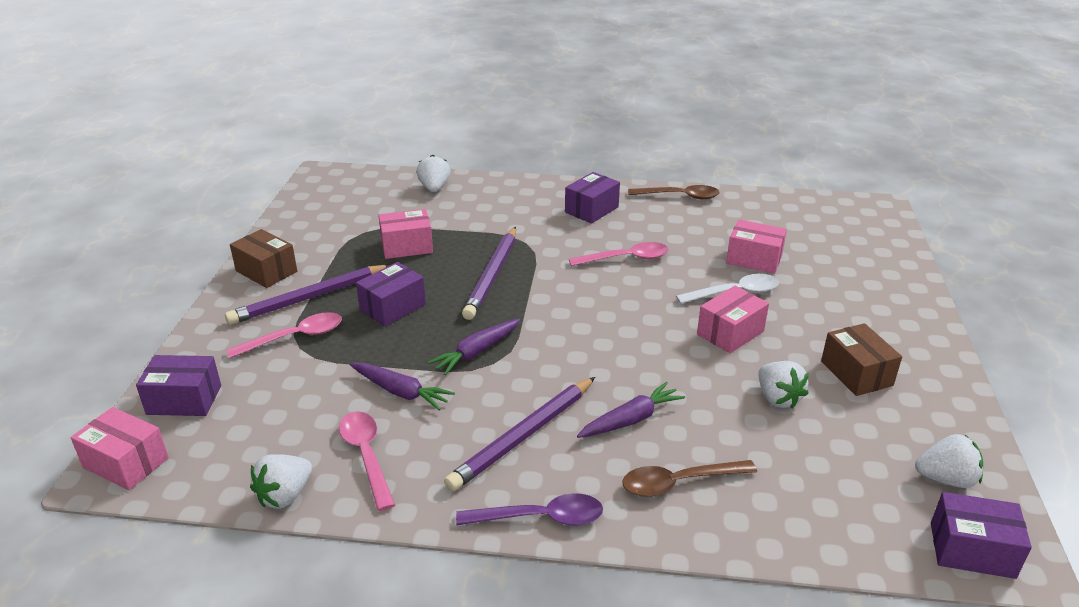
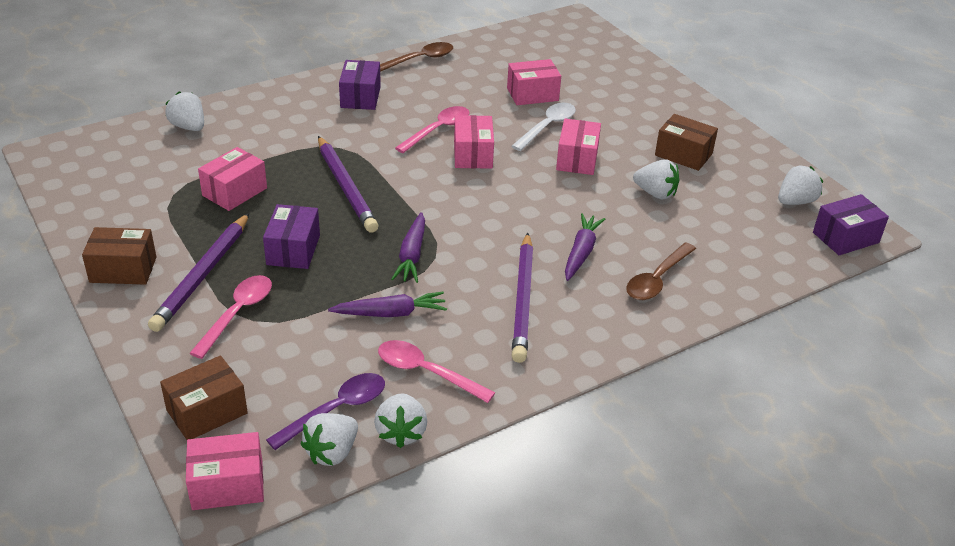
camera: 40 degrees left, 5 degrees up
purple box [136,355,221,416] -> brown box [160,355,248,440]
purple spoon [456,493,603,526] -> purple spoon moved to [266,373,385,450]
none -> white strawberry [301,413,358,466]
none -> pink box [454,115,494,169]

